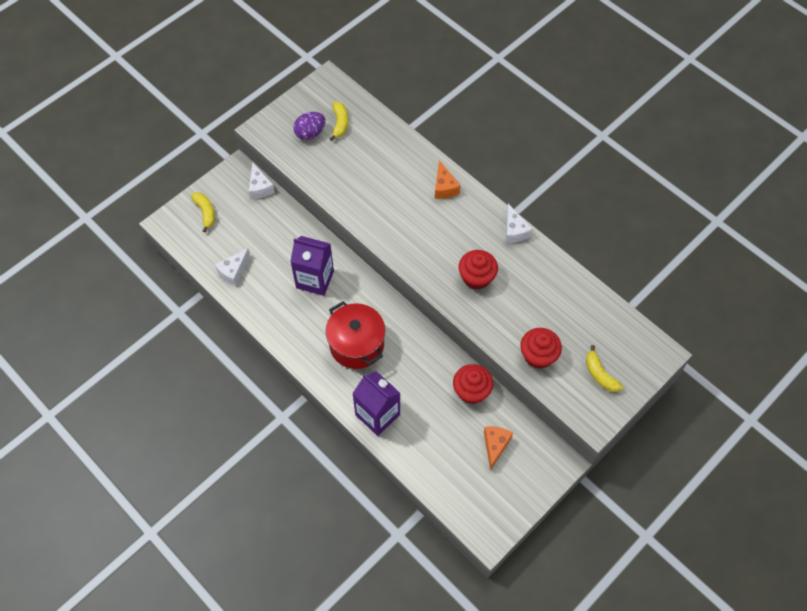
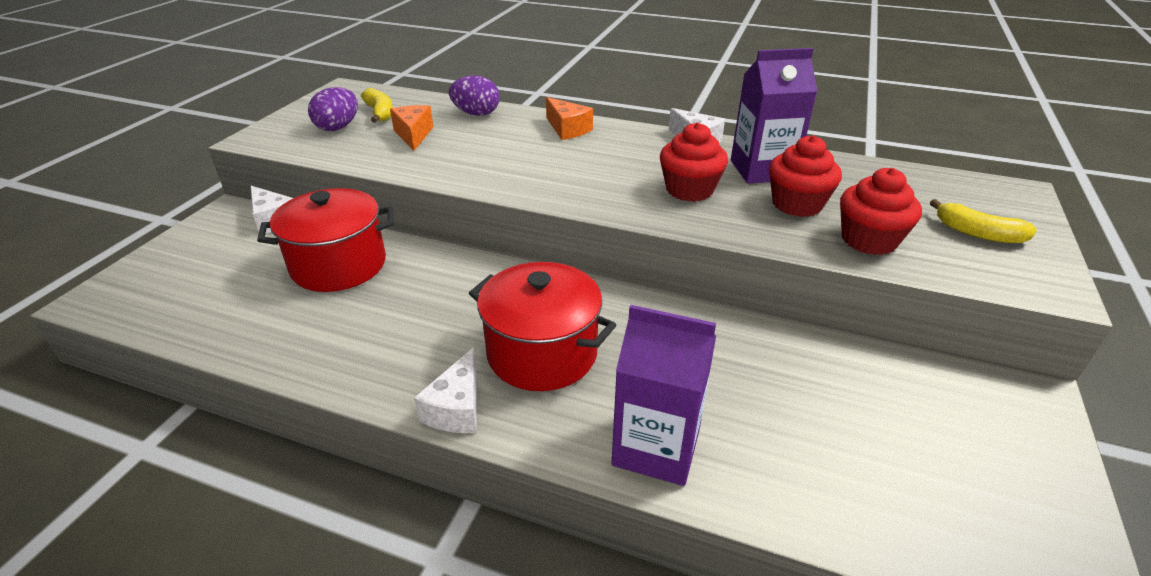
camera: 25 degrees left, 25 degrees down
yellow banana [191,192,215,233] -> none
white cheese [215,249,250,286] -> white cheese moved to [414,347,477,433]
purple carton [290,236,334,296] -> purple carton moved to [731,48,817,184]
red cupcake [453,364,493,404] -> red cupcake moved to [769,135,842,217]
orange cheese [484,426,513,470] -> orange cheese moved to [390,105,433,151]
none -> red pot [257,188,394,292]
none -> purple egg [449,75,500,116]

